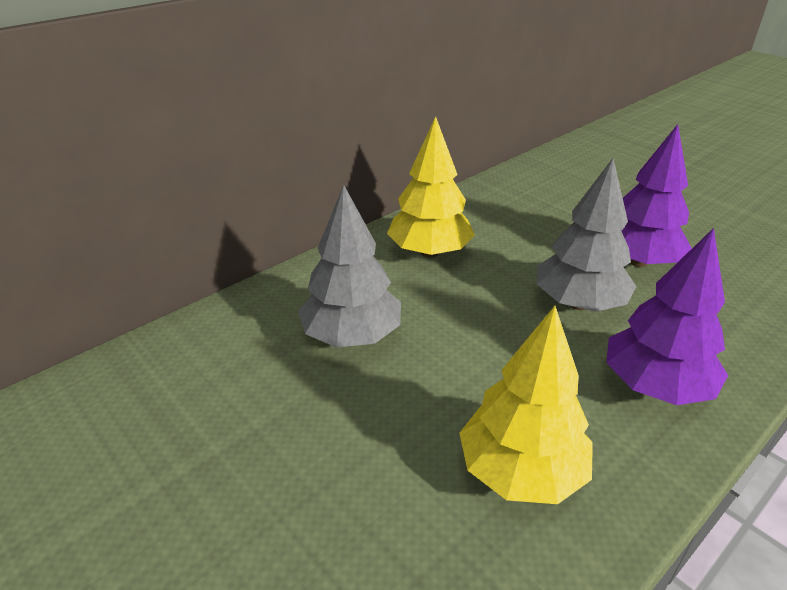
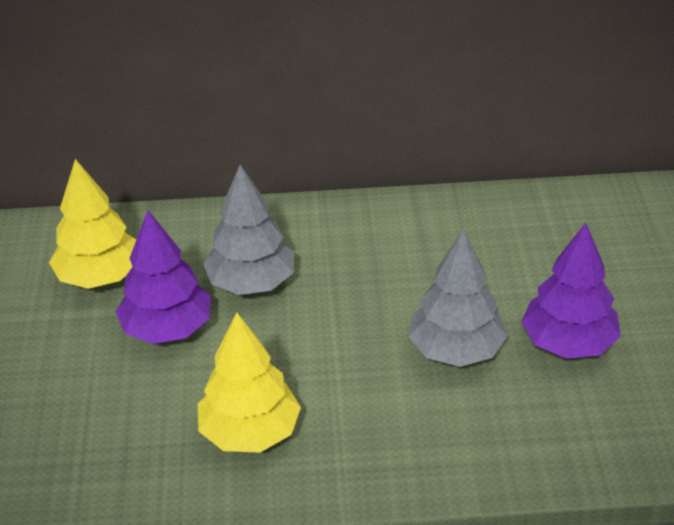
camera: 40 degrees right, 5 degrees up
yellow tree [387,116,475,258] -> yellow tree moved to [49,159,137,289]
purple tree [606,228,728,405] -> purple tree moved to [116,210,211,344]

